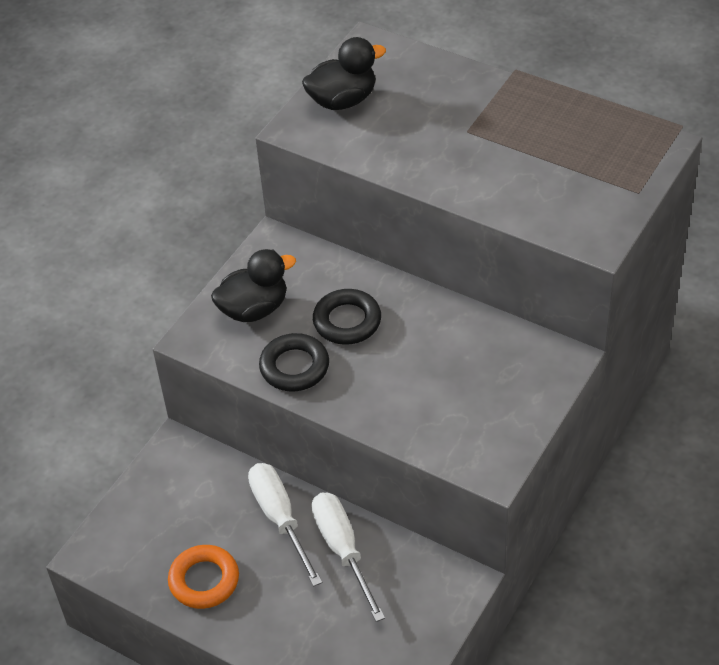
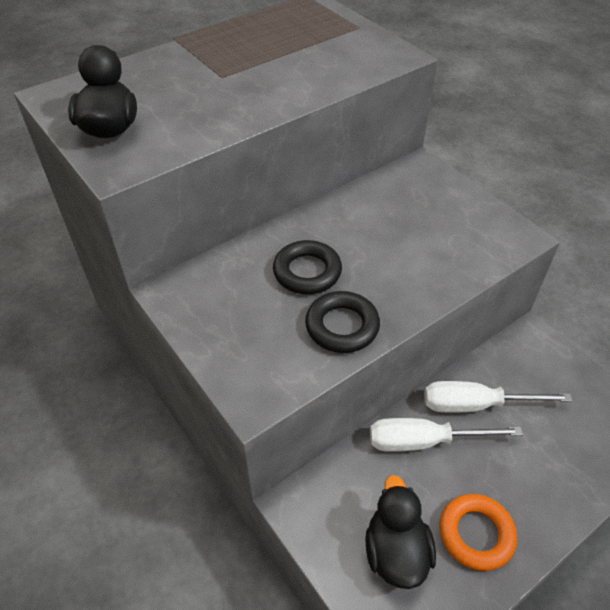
camera: 70 degrees left, 0 degrees up
black duck [211,249,296,322] -> black duck moved to [365,474,436,589]

